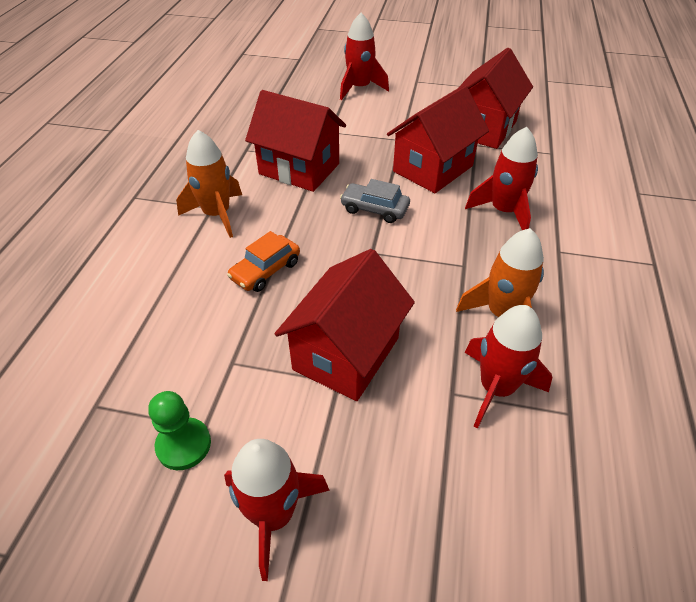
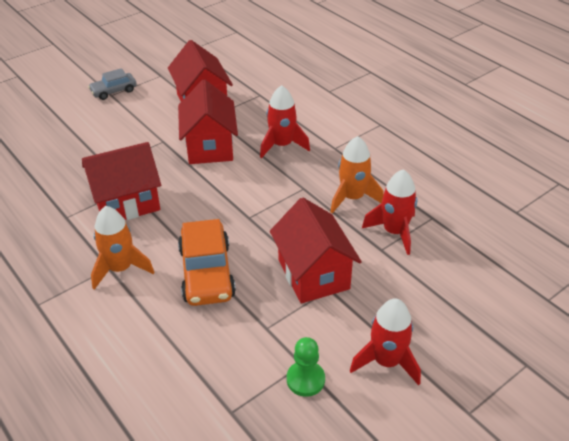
camera: 50 degrees left, 5 degrees down
orange car [227,231,300,292] -> orange car [178,219,236,306], size x1.71
red rocket [340,13,389,100] -> none
grey car [340,179,410,223] -> grey car moved to [88,68,137,100]

